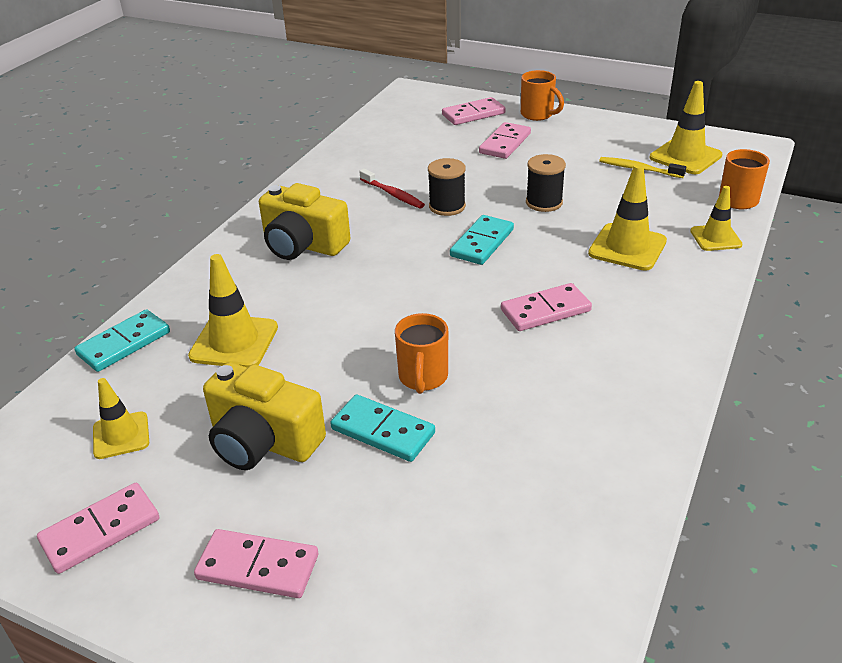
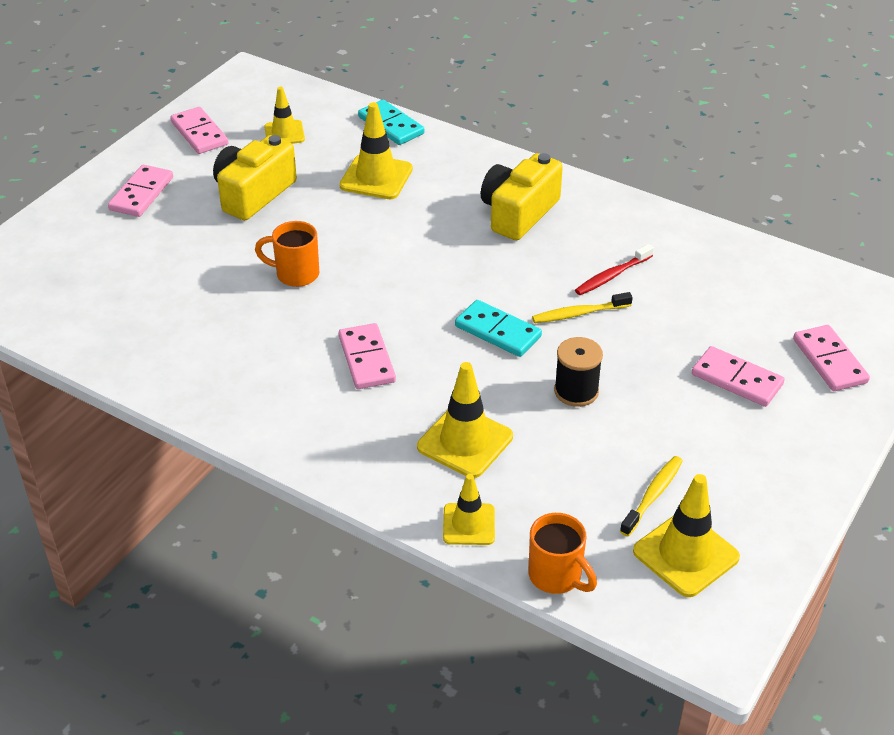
camera: 95 degrees right, 5 degrees up
turquoise domino [330,394,435,462] -> none
black spool [428,158,466,216] -> yellow toothbrush [532,292,633,323]
orange mug [521,70,564,121] -> none

